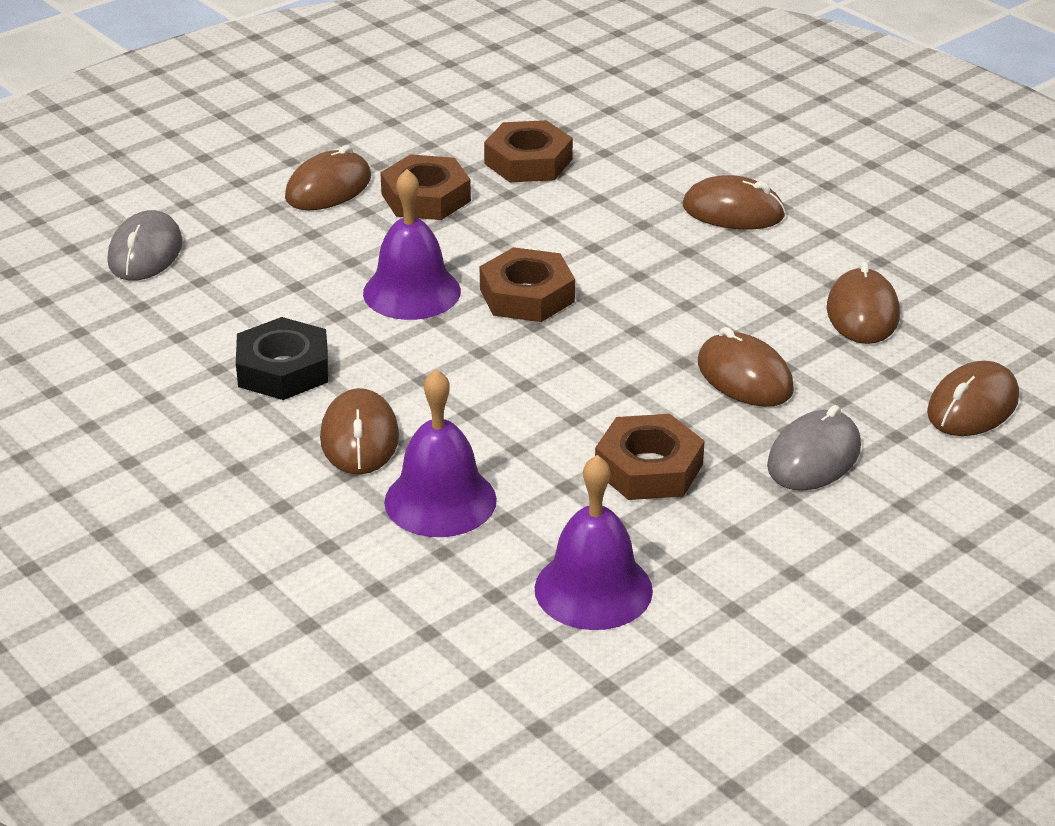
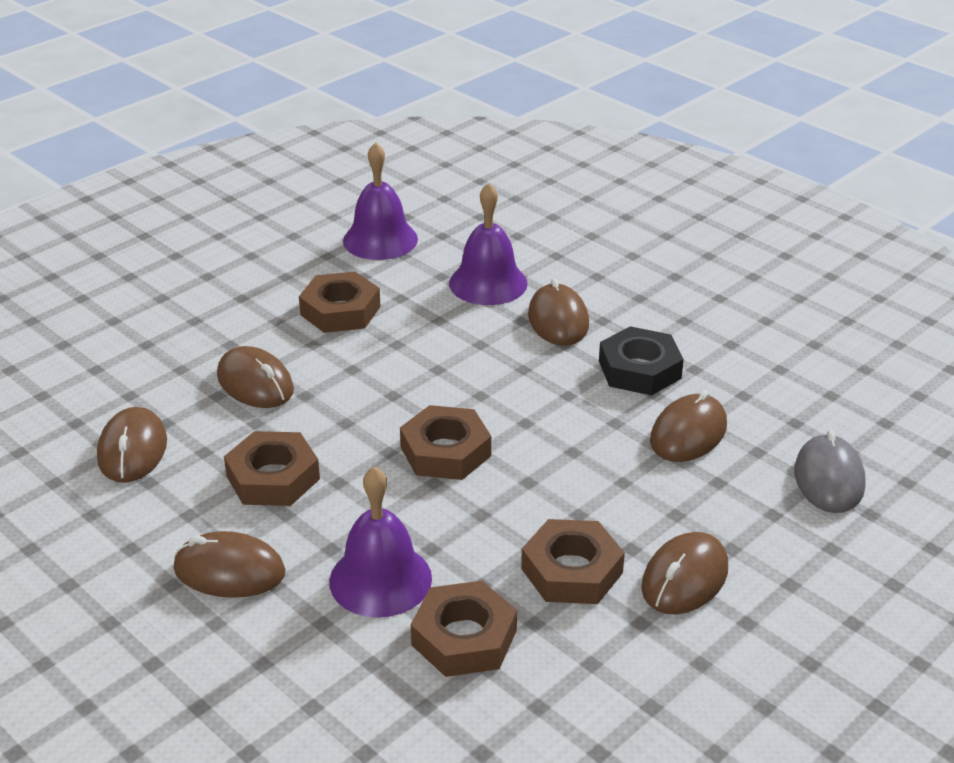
camera: 175 degrees right, 0 degrees up
purple bell [363,169,461,320] -> purple bell moved to [329,467,432,618]
grey mouse [767,405,861,490] -> none
brown mouse [927,361,1019,436] -> brown mouse moved to [650,390,727,462]
none -> brown nut [224,431,320,506]

